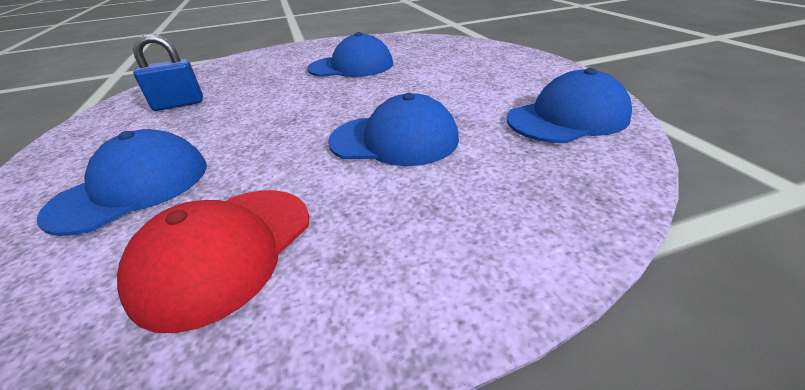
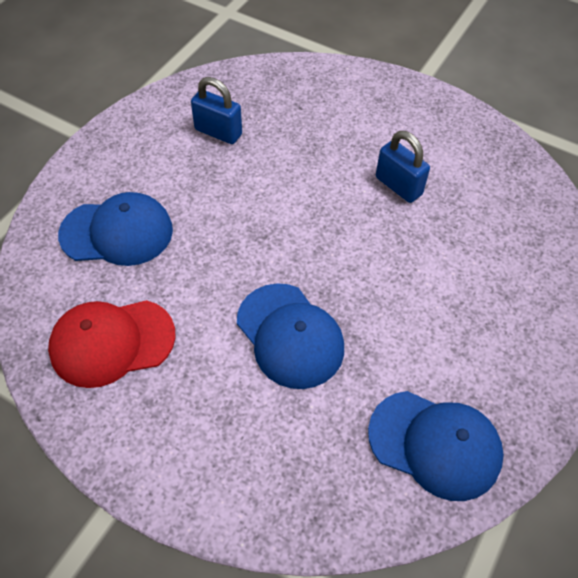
camera: 45 degrees right, 20 degrees up
blue cap [307,32,393,77] -> blue padlock [376,131,430,203]

